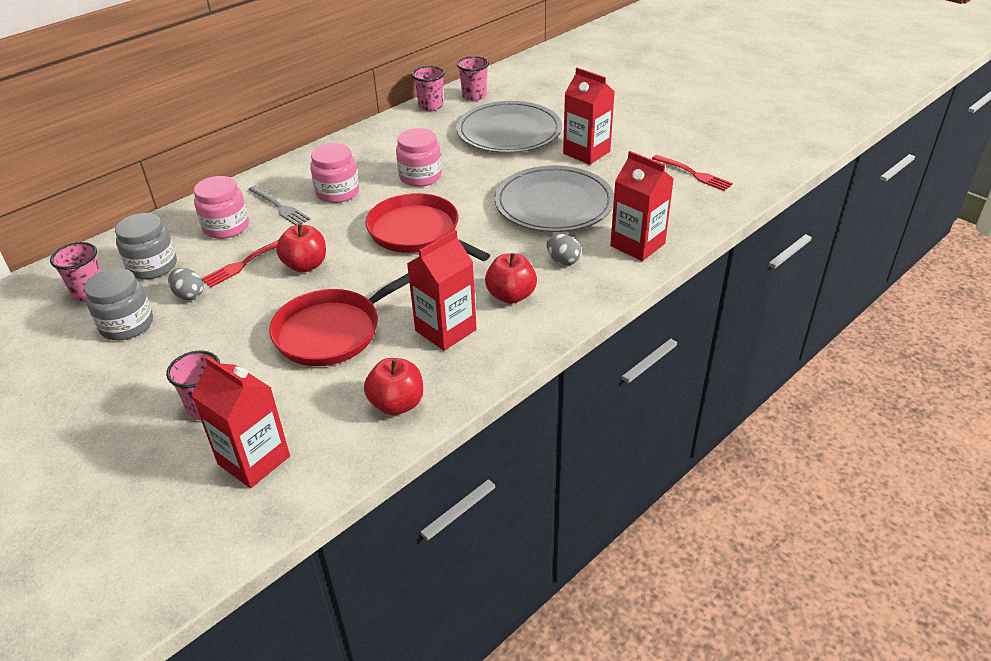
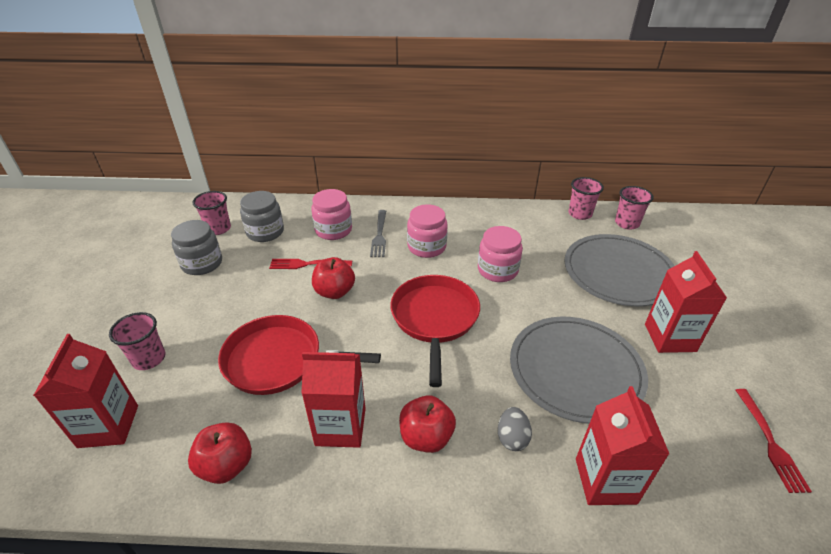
camera: 45 degrees right, 0 degrees up
grey egg [168,268,204,300] -> none

